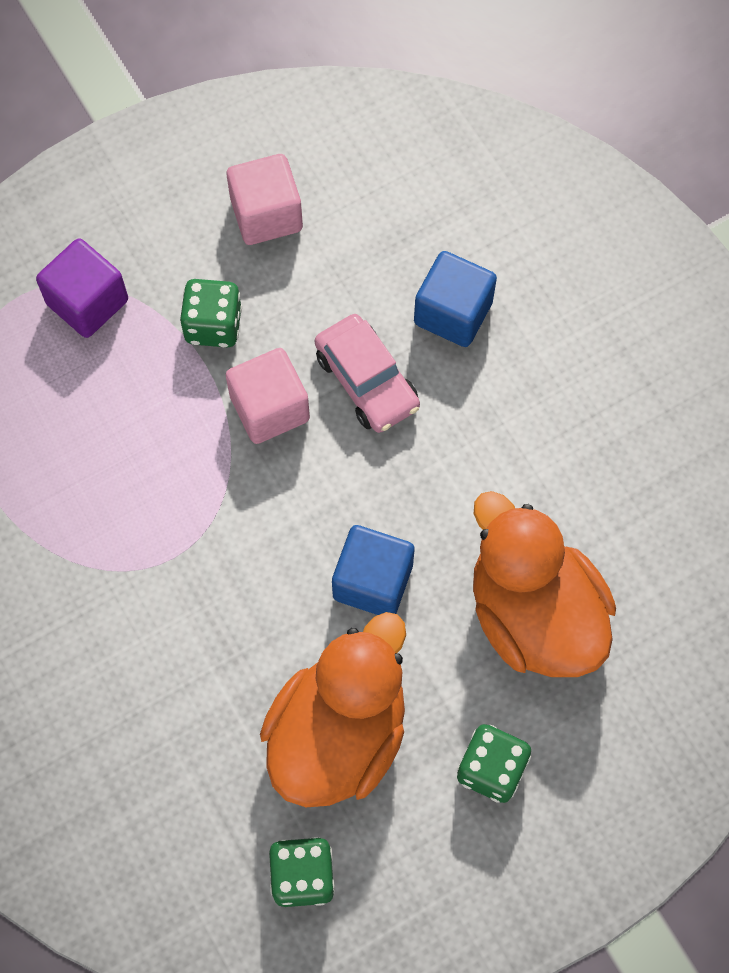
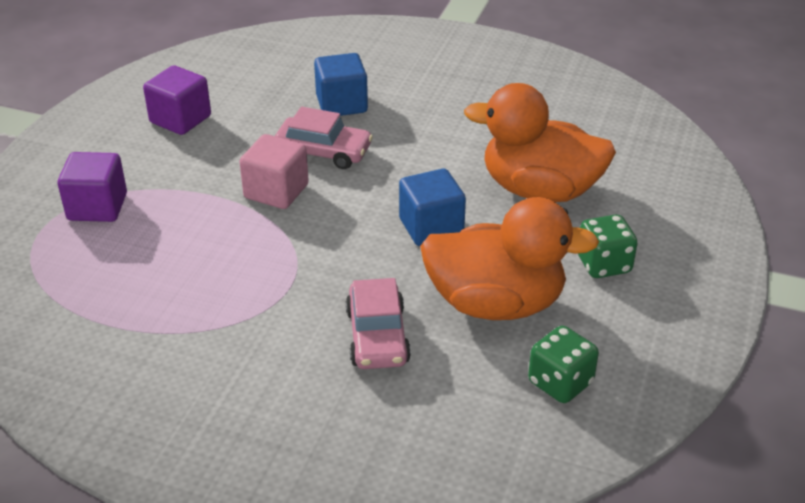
camera: 40 degrees left, 30 degrees down
green dice [180,279,242,347] -> none
pink cube [227,154,303,245] -> purple cube [143,65,211,135]
orange duck [260,612,406,807] -> orange duck turned 105 degrees clockwise [420,197,599,320]
none -> pink car [346,278,411,369]

